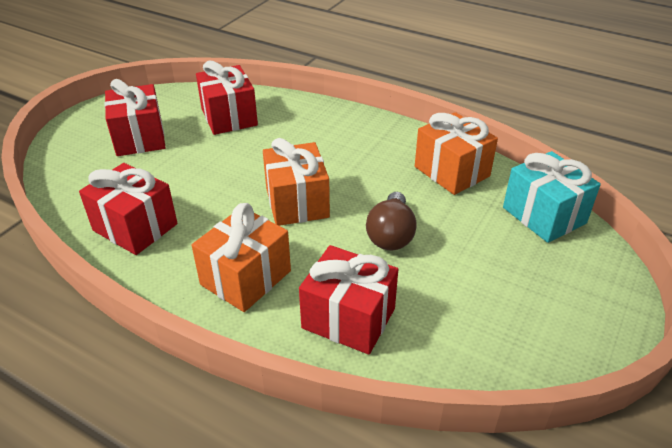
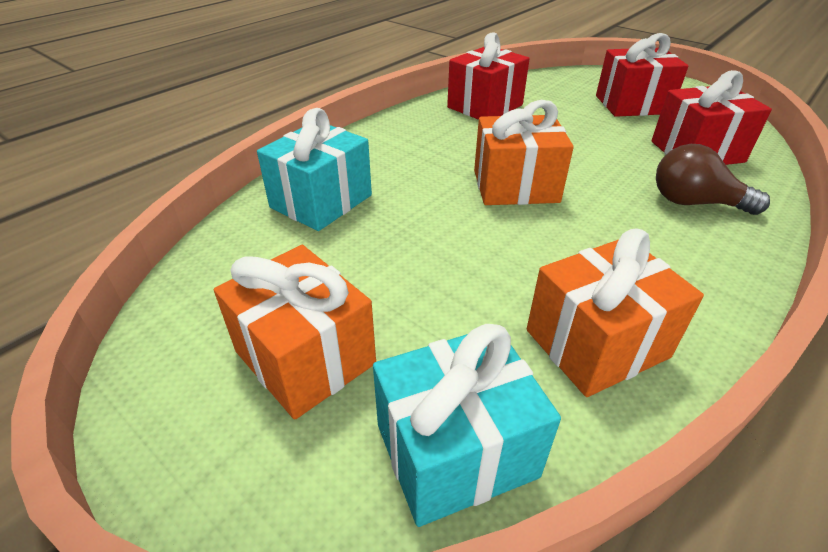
camera: 100 degrees right, 0 degrees up
orange gift [192,203,291,312] -> orange gift moved to [214,245,376,420]
red gift [299,245,398,354] -> turquoise gift [257,108,372,231]
brown light bulb [366,192,417,250] -> brown light bulb moved to [656,144,770,215]

